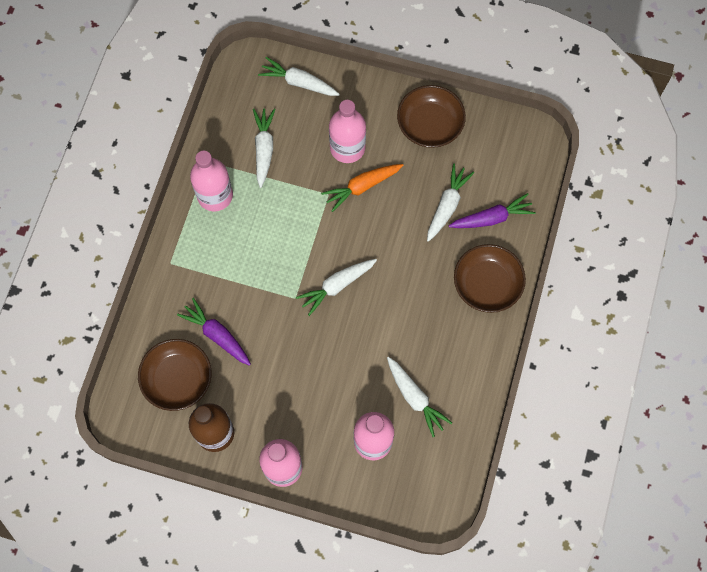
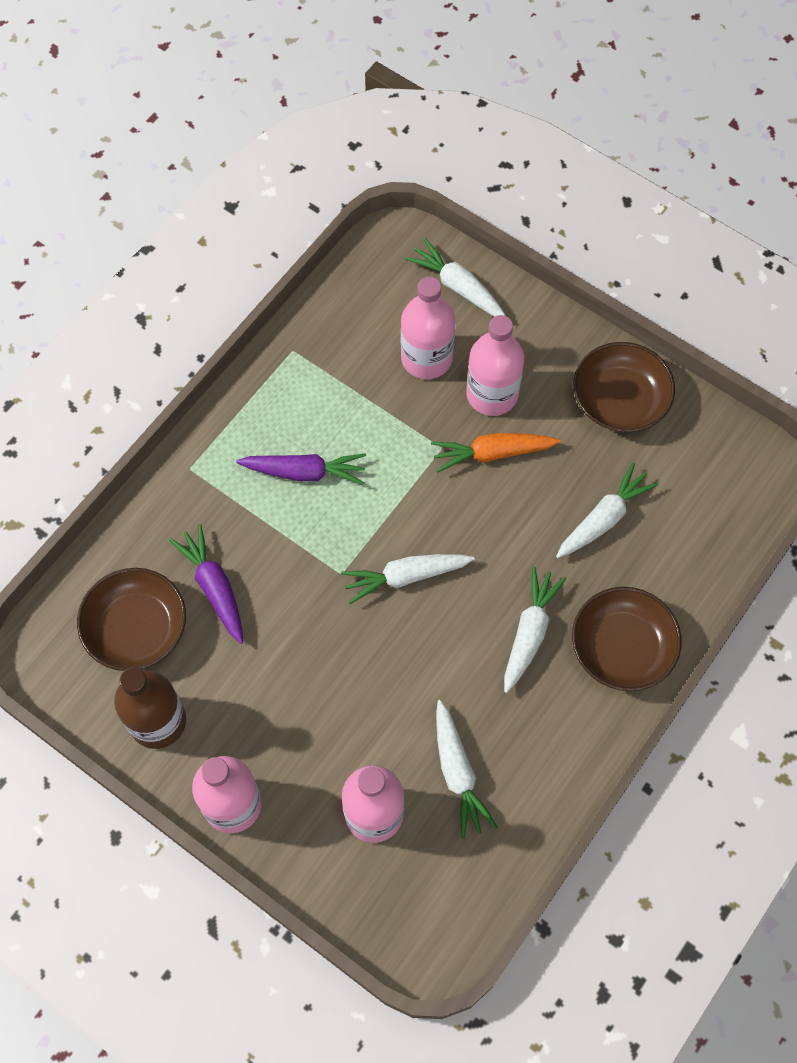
camera: 20 degrees right, 5 degrees down
pink bottle [190,151,233,211] -> pink bottle moved to [401,277,455,379]
white carrot [253,109,276,188] -> white carrot moved to [504,566,567,693]
purple carrot [448,193,536,228] -> purple carrot moved to [236,453,366,485]

